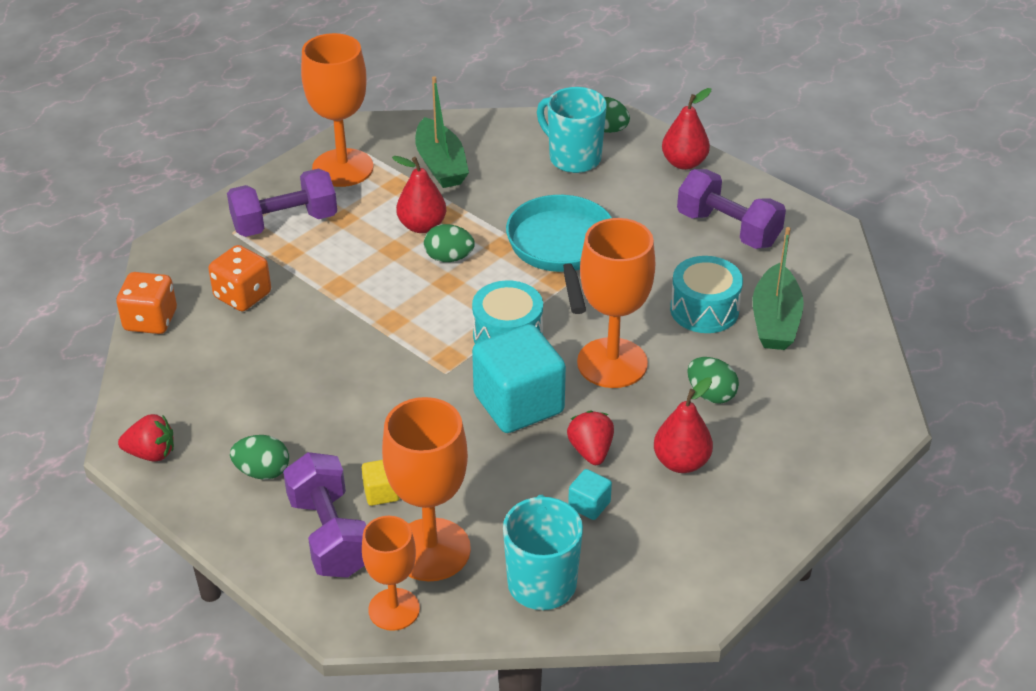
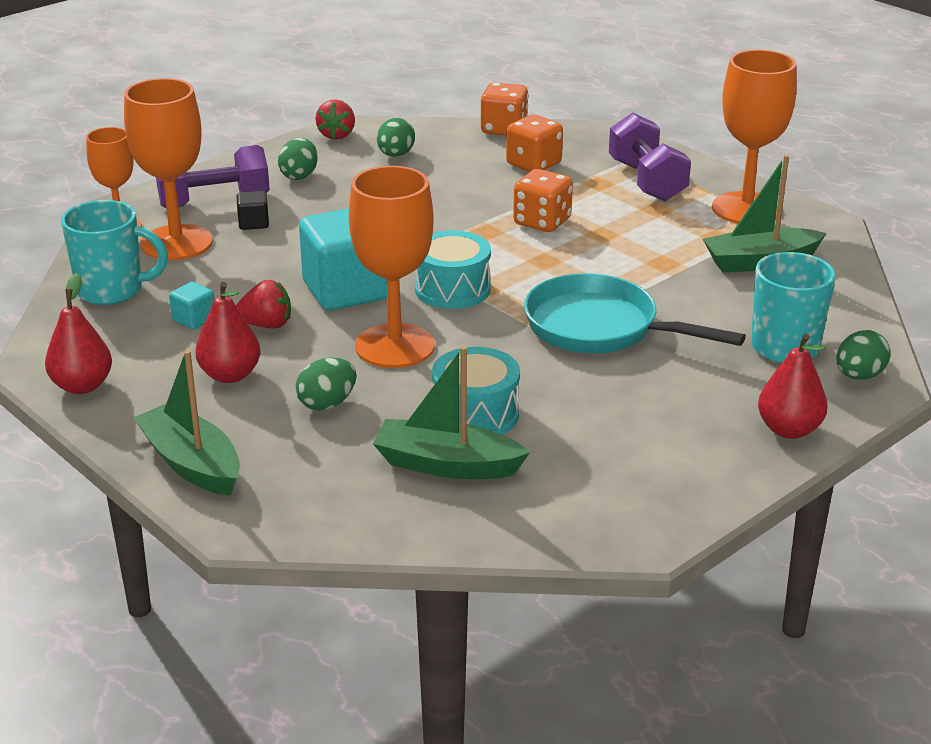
camera: 95 degrees right, 10 degrees down
yellow cube [362,460,400,506] -> black cube [237,191,269,230]
red pear [392,156,446,233] -> red pear moved to [45,273,112,394]
green egg [424,224,475,262] -> green egg moved to [377,118,415,157]
turquoise pan [506,195,612,314] -> turquoise pan turned 150 degrees counterclockwise [524,273,746,353]
purple dumbbell [677,169,786,249] -> none
none -> green boat [133,350,240,496]
none -> orange dice [513,169,573,232]

